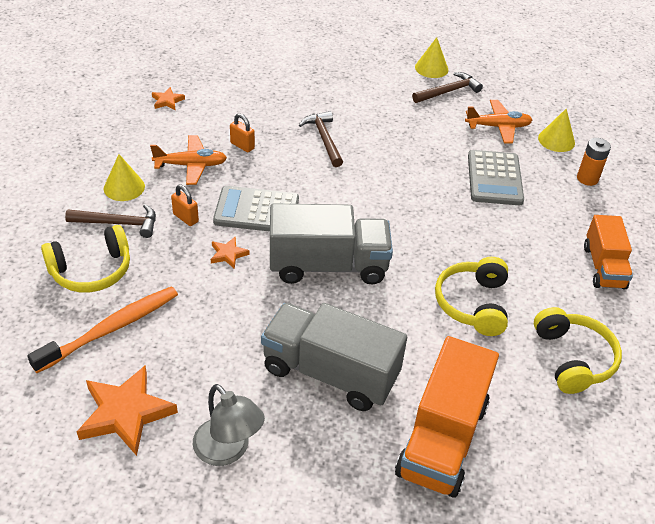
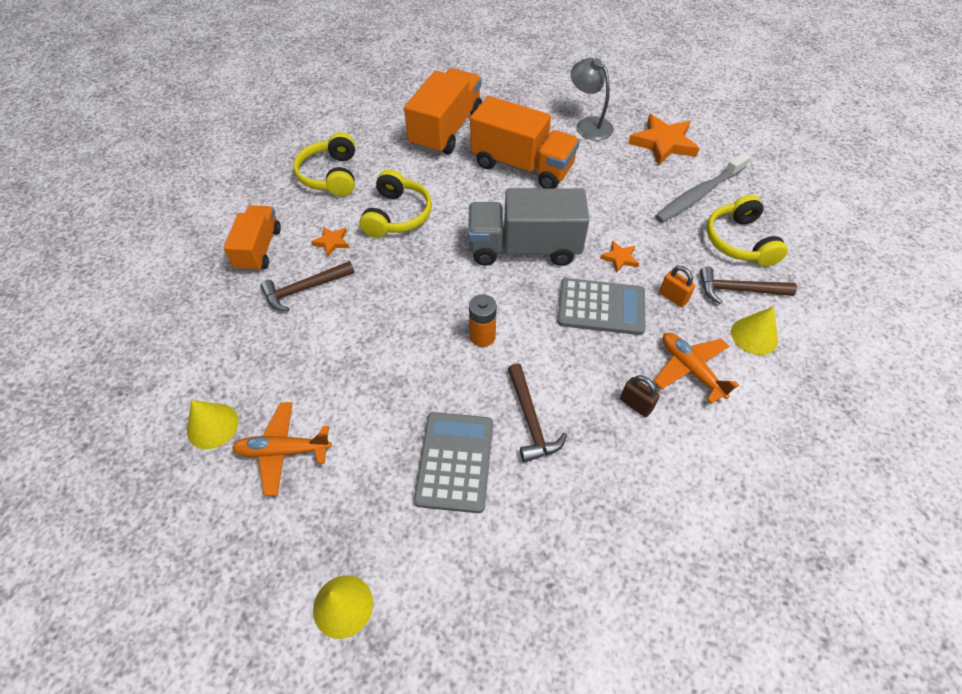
camera: 175 degrees left, 10 degrees up
orange toothbrush [27,286,178,373] -> grey toothbrush [655,153,750,223]
yellow headphones [41,225,130,292] -> yellow headphones turned 75 degrees counterclockwise [706,195,788,266]
orange plane [150,135,227,185] -> orange plane turned 60 degrees clockwise [654,333,739,404]
orange star [152,87,185,110] -> orange star moved to [311,226,349,256]
orange padlock [230,113,255,152] -> brown padlock [620,375,660,417]
grey truck [261,303,407,411] -> orange truck [470,96,580,188]
brown hammer [412,72,483,103] -> brown hammer moved to [260,261,355,311]
grey calculator [468,150,524,205] -> grey calculator moved to [414,412,493,513]
orange battery [577,138,611,186] -> orange battery moved to [469,294,497,347]

